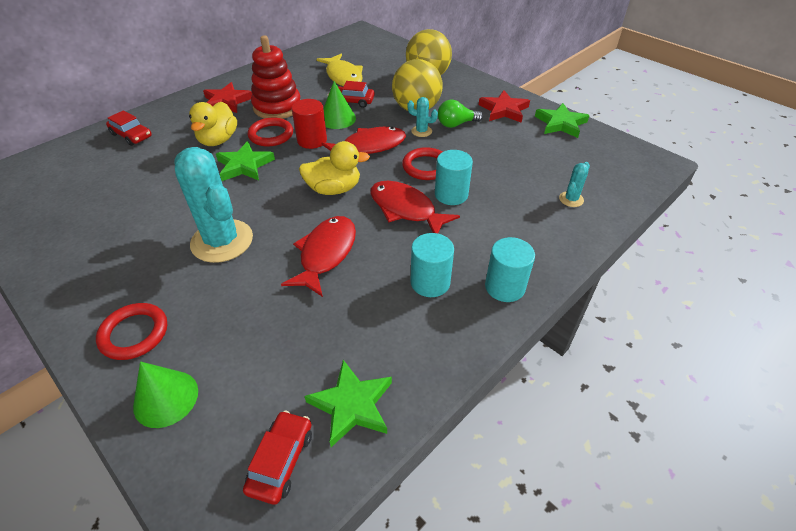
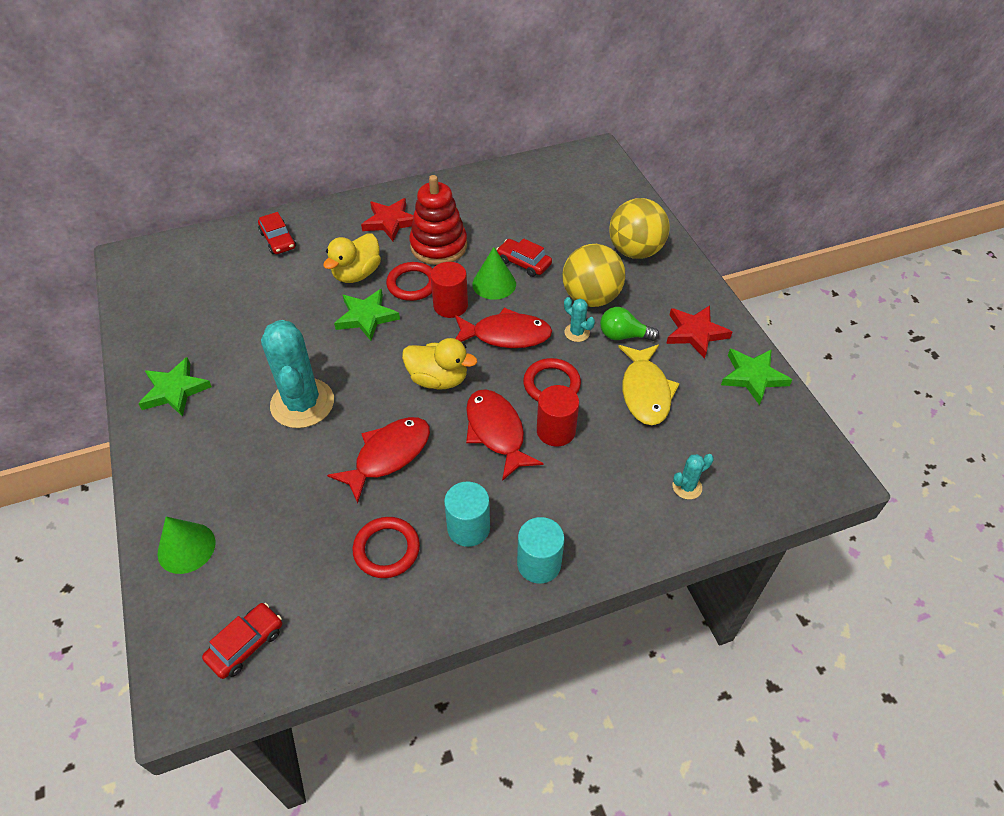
camera: 25 degrees right, 5 degrees up
red ring [96,303,167,360] -> red ring moved to [352,517,420,578]
green star [305,360,392,447] -> green star moved to [138,357,212,417]
yellow fish [316,54,363,86] -> yellow fish moved to [618,345,680,425]
turquoise cylinder [435,150,473,205] -> red cylinder [537,385,579,447]

